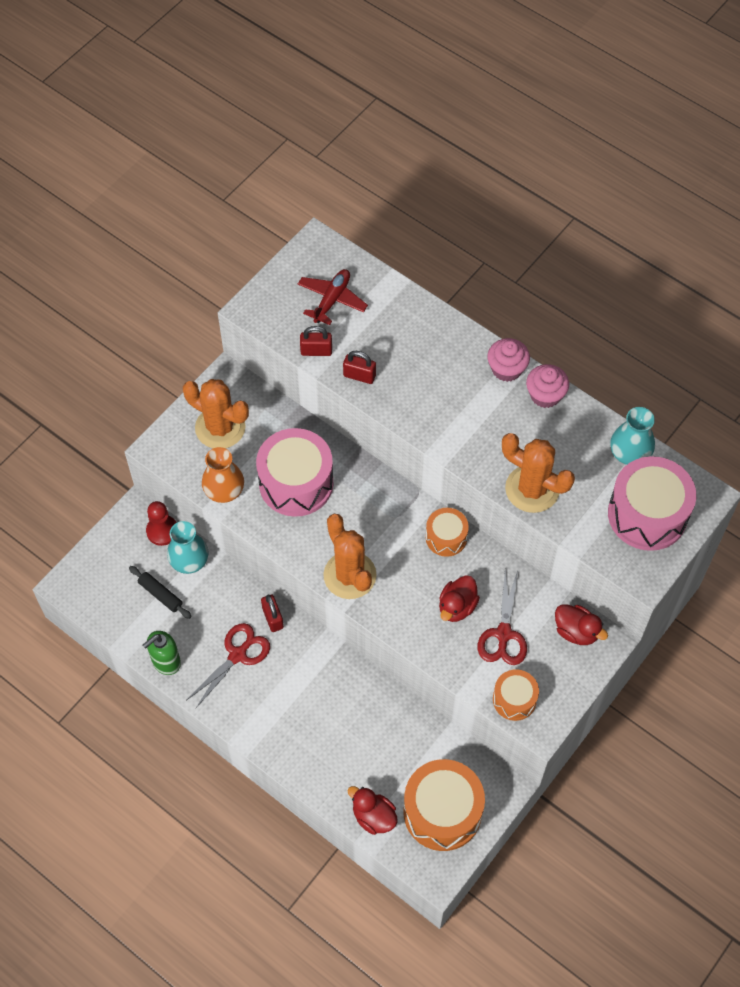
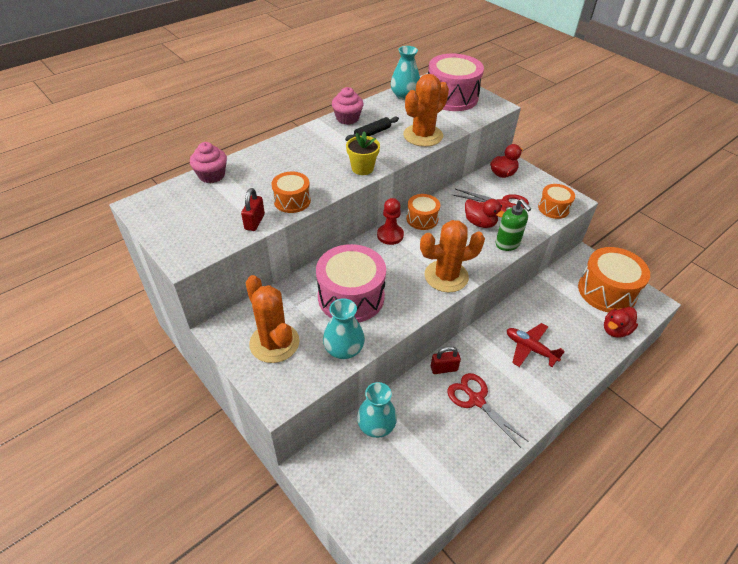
camera: 80 degrees left, 15 degrees down
black rolling pin [129,566,192,619] -> black rolling pin moved to [345,116,399,141]
green soap dispenser [143,631,181,675] -> green soap dispenser moved to [496,199,531,251]
red pawn [146,501,177,546] -> red pawn moved to [377,198,404,245]
orange cactus [183,379,249,448] -> orange cactus turned 75 degrees counterclockwise [245,275,299,363]
orange vase [202,447,244,503] -> turquoise vase [323,298,365,359]
red plane [298,269,368,325] -> red plane moved to [507,323,565,367]
red padlock [343,351,376,384] -> orange drum [271,172,311,213]
pink cupcake [487,338,530,382] -> pink cupcake moved to [190,142,227,183]
none -> yellow flower pot [346,131,380,175]

